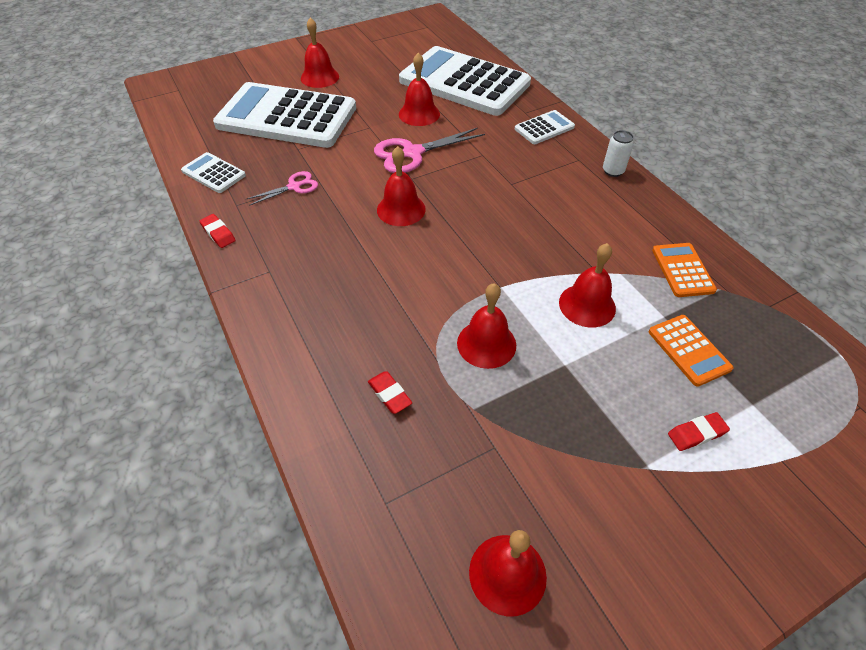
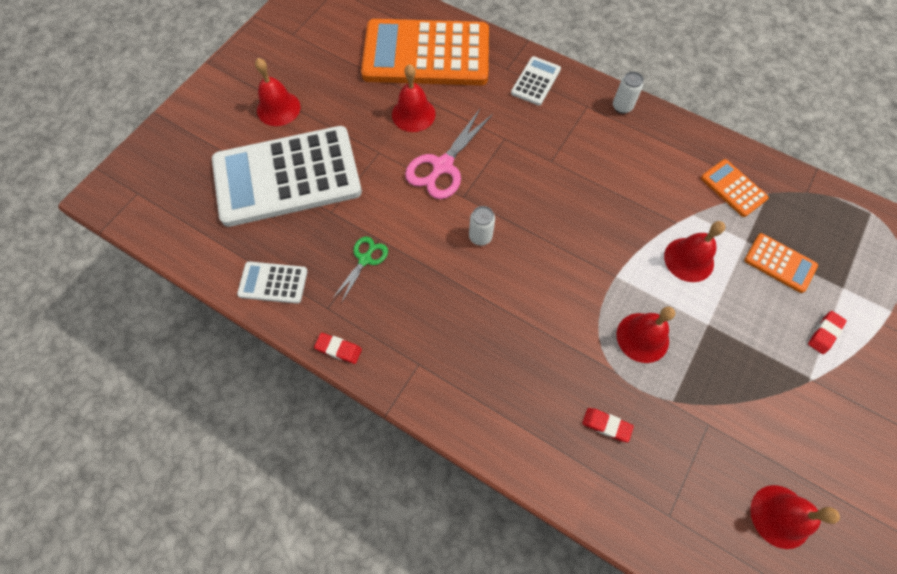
camera: 30 degrees left, 15 degrees up
pink scissors [247,171,318,206] -> green scissors [333,236,388,303]
red bell [377,146,426,226] -> white can [469,206,495,246]
white calculator [399,46,531,116] -> orange calculator [361,19,489,85]

